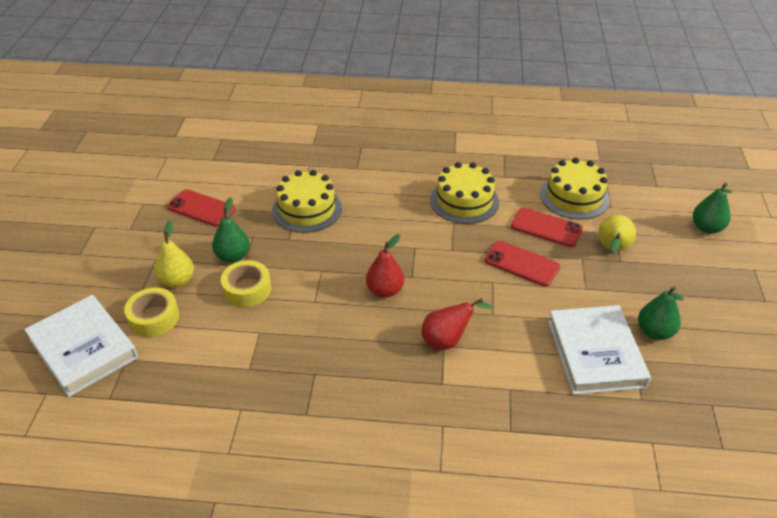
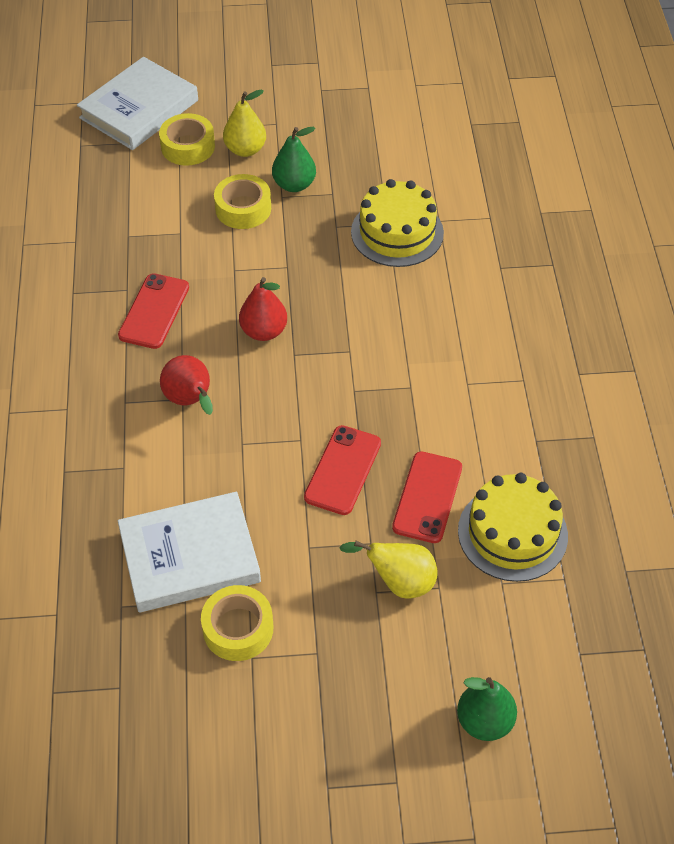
camera: 80 degrees right, 10 degrees up
red phone [167,189,236,227] -> red phone moved to [118,273,189,349]
yellow cake [430,162,499,224] -> none
green pear [638,286,684,340] -> yellow tape [201,585,273,661]

